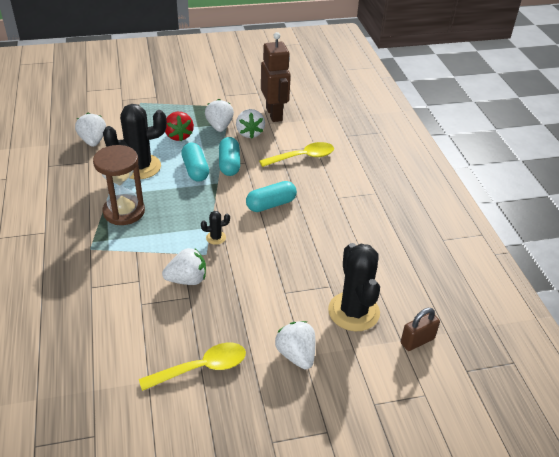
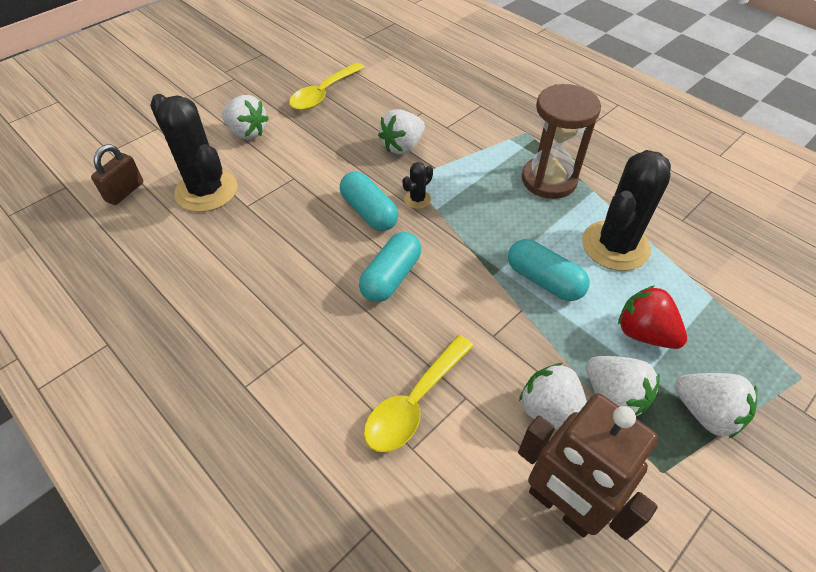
camera: 150 degrees right, 10 degrees up
white strawberry [75,113,106,147] -> white strawberry moved to [674,373,757,439]
turquoise capsule [219,137,240,176] -> turquoise capsule moved to [340,171,398,231]

